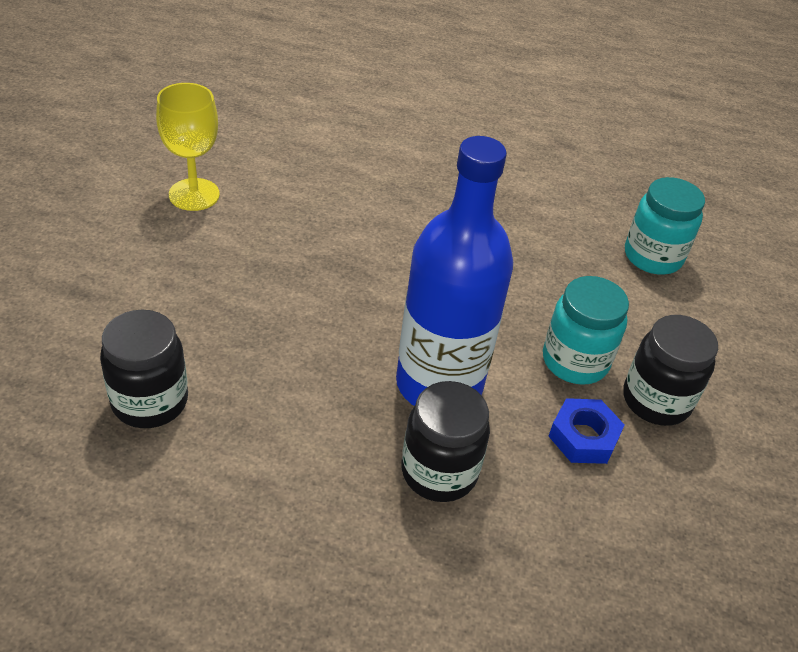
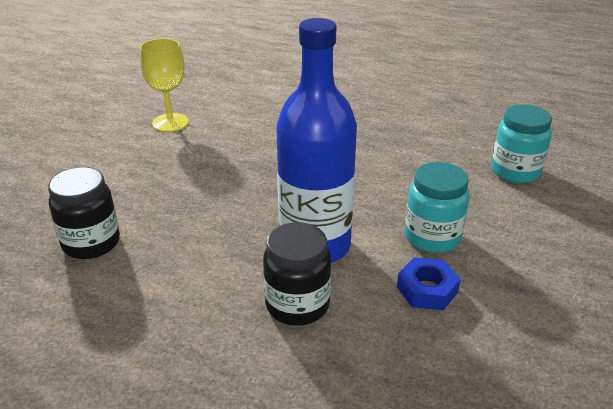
camera: 15 degrees right, 10 degrees down
black jar [623,315,718,426] -> none

